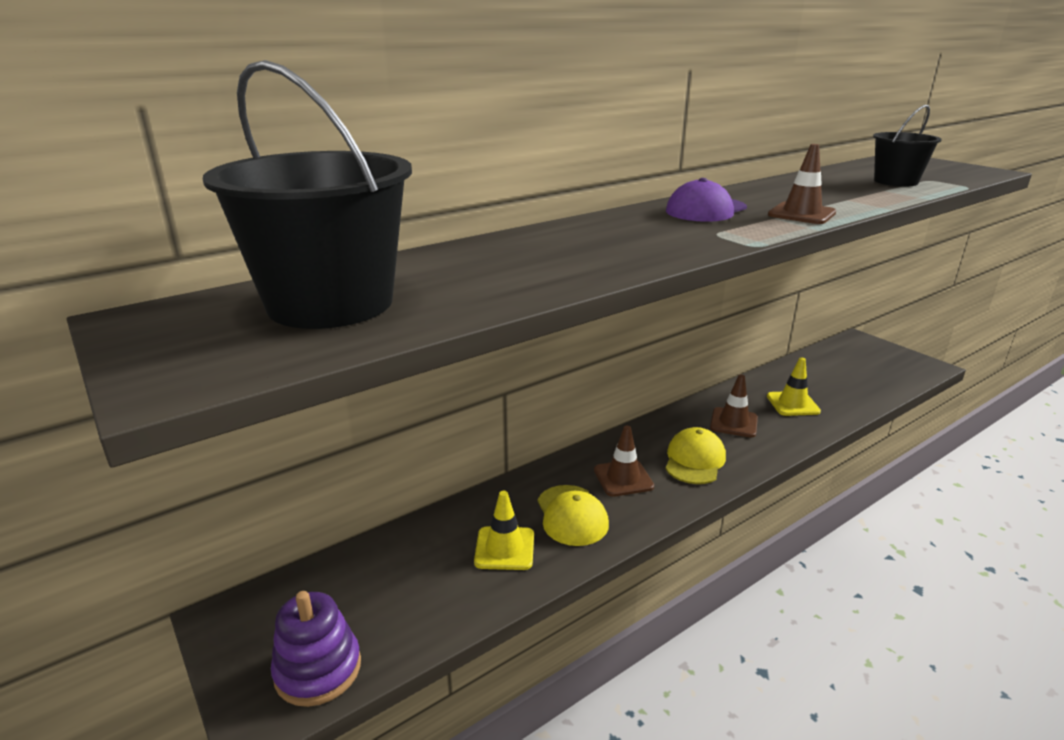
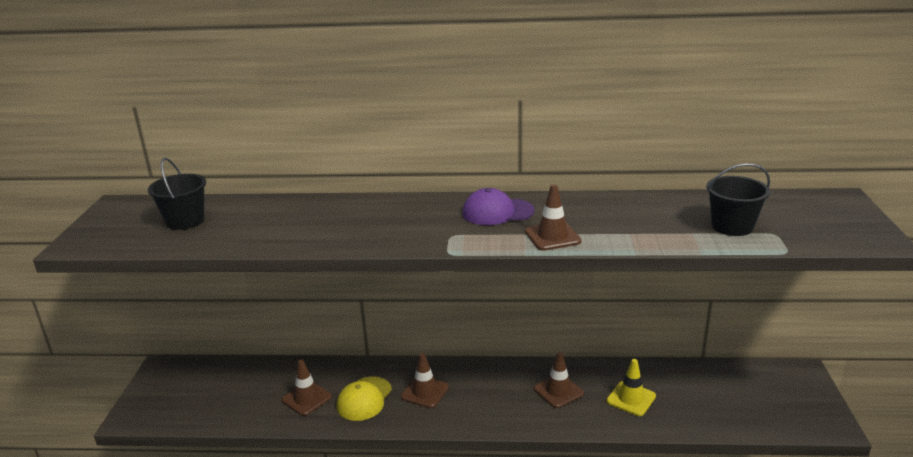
camera: 40 degrees right, 0 degrees up
black bucket [203,60,412,329] -> black bucket [148,158,206,230], size x0.56
purple stacking toy [271,591,361,707] -> none
yellow traffic cone [474,491,534,570] -> brown traffic cone [282,360,332,416]
yellow cap [665,427,726,484] -> none

